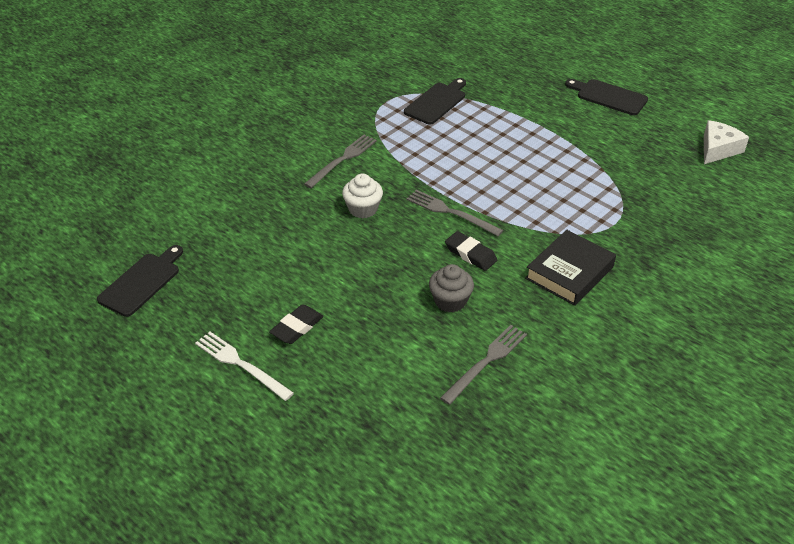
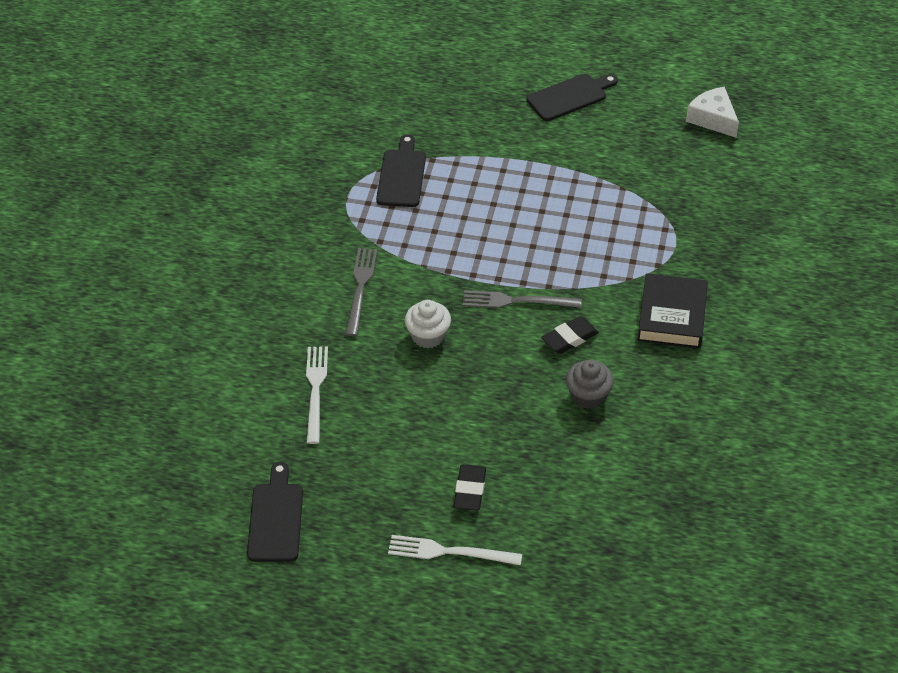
camera: 30 degrees left, 5 degrees up
grey fork [440,325,527,405] -> none
black eraser [445,231,497,271] -> black eraser turned 45 degrees counterclockwise [541,316,599,354]
black cutting board [565,79,648,115] -> black cutting board turned 150 degrees clockwise [526,74,618,121]
white cheese [704,120,749,164] -> white cheese turned 45 degrees counterclockwise [686,87,739,138]
none -> white fork [306,346,328,444]

